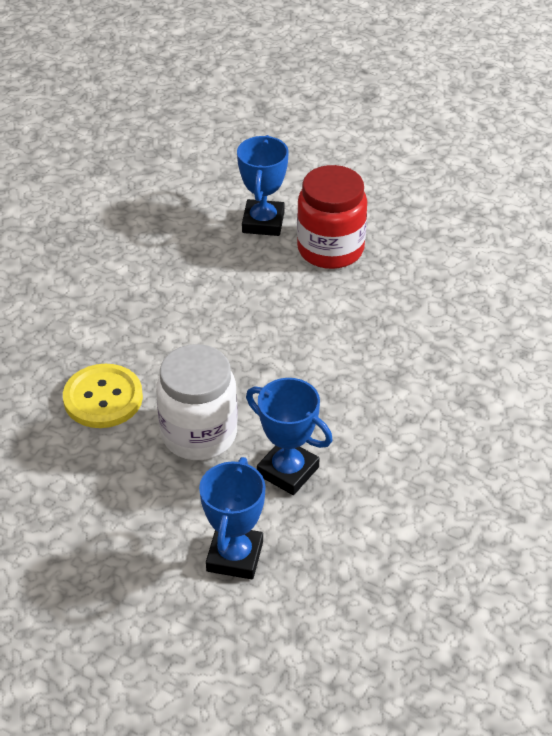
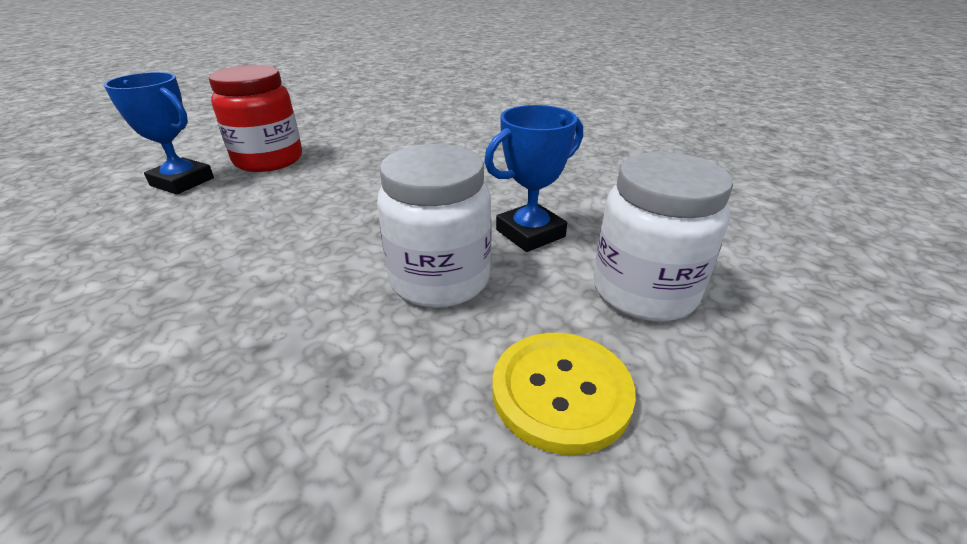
camera: 70 degrees left, 10 degrees down
yellow button [63,364,143,428] -> yellow button moved to [492,333,636,455]
blue trophy [199,457,266,579] -> white jar [593,152,733,322]

